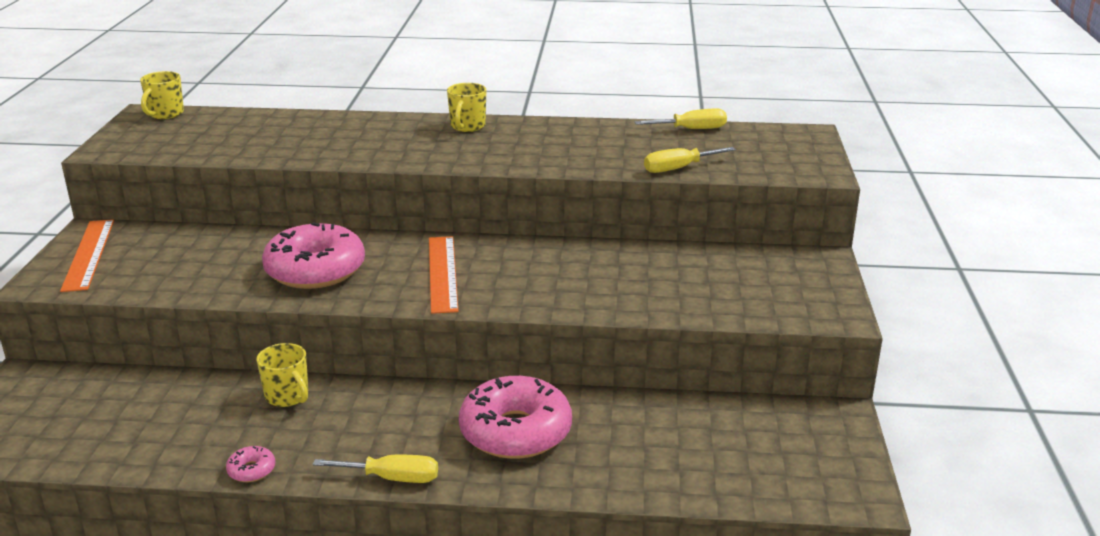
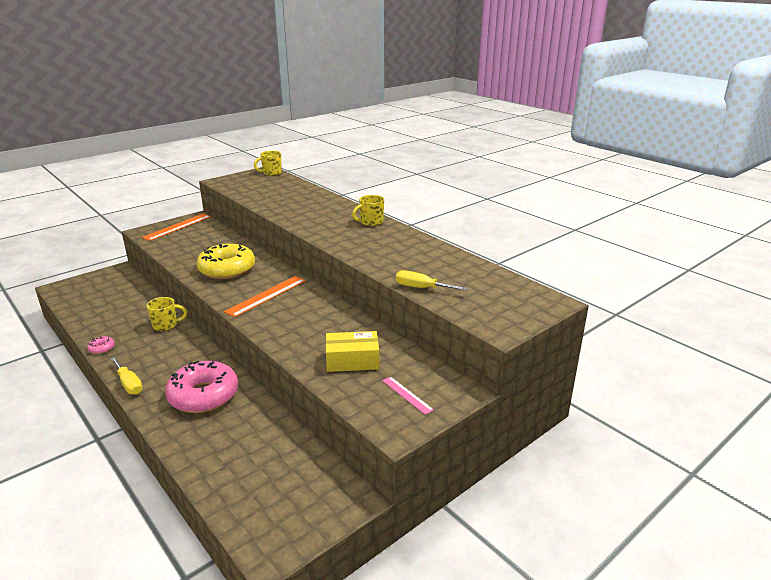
camera: 45 degrees right, 0 degrees up
yellow mug [256,343,308,407] -> yellow mug turned 105 degrees counterclockwise [147,297,187,331]
pink donut [262,222,365,289] -> yellow donut [196,244,255,279]
yellow screwdriver [635,109,727,129] -> none
none -> yellow box [326,331,379,372]
none -> pink ruler [382,377,434,415]

